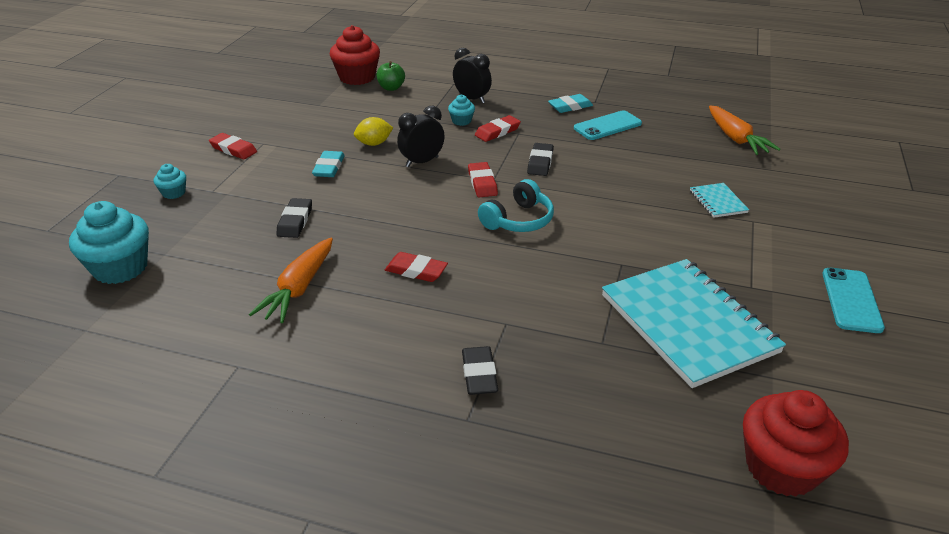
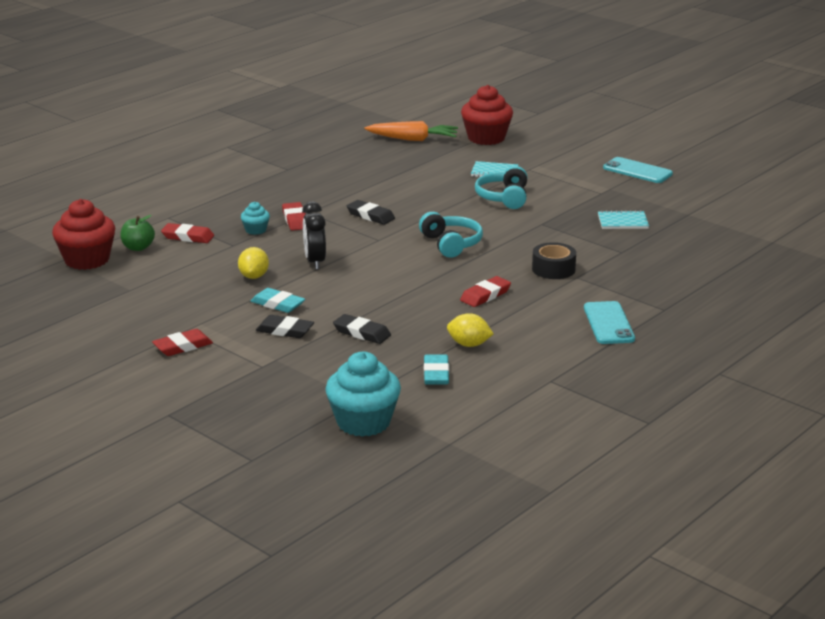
camera: 65 degrees left, 10 degrees down
turquoise cupcake [154,164,186,199] -> none
orange carrot [249,238,333,323] -> yellow lemon [447,313,494,347]
black clock [453,48,492,103] -> none
black eraser [462,346,498,395] -> black eraser moved to [256,315,314,338]
red eraser [468,162,498,197] -> red eraser moved to [161,223,214,243]
turquoise eraser [548,94,593,113] -> turquoise eraser moved to [424,354,449,385]
turquoise phone [574,110,642,140] -> turquoise phone moved to [584,301,635,344]
turquoise notebook [602,259,786,388] -> turquoise notebook [598,210,649,229], size x0.43
red cupcake [743,390,849,497] -> red cupcake moved to [461,85,513,145]
none -> turquoise headphones [475,166,527,209]
none -> black tape [532,242,576,279]

